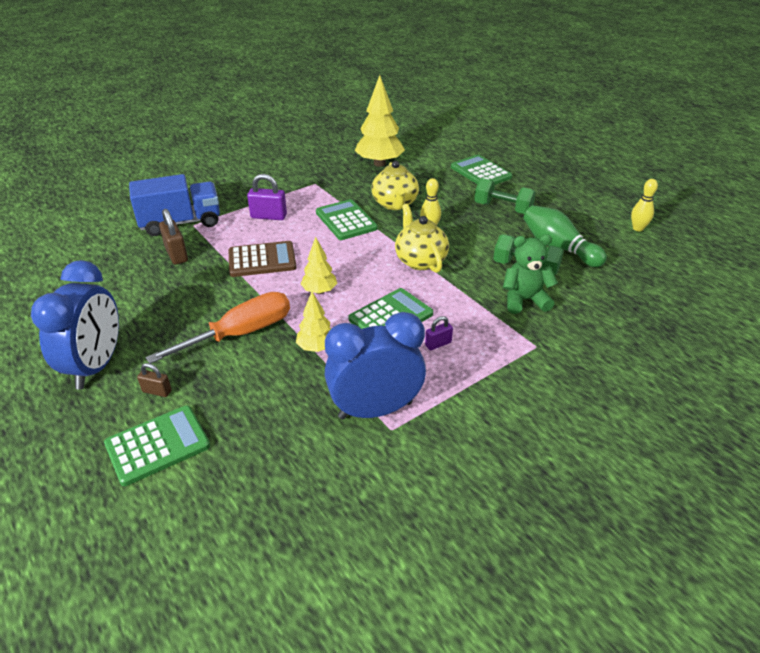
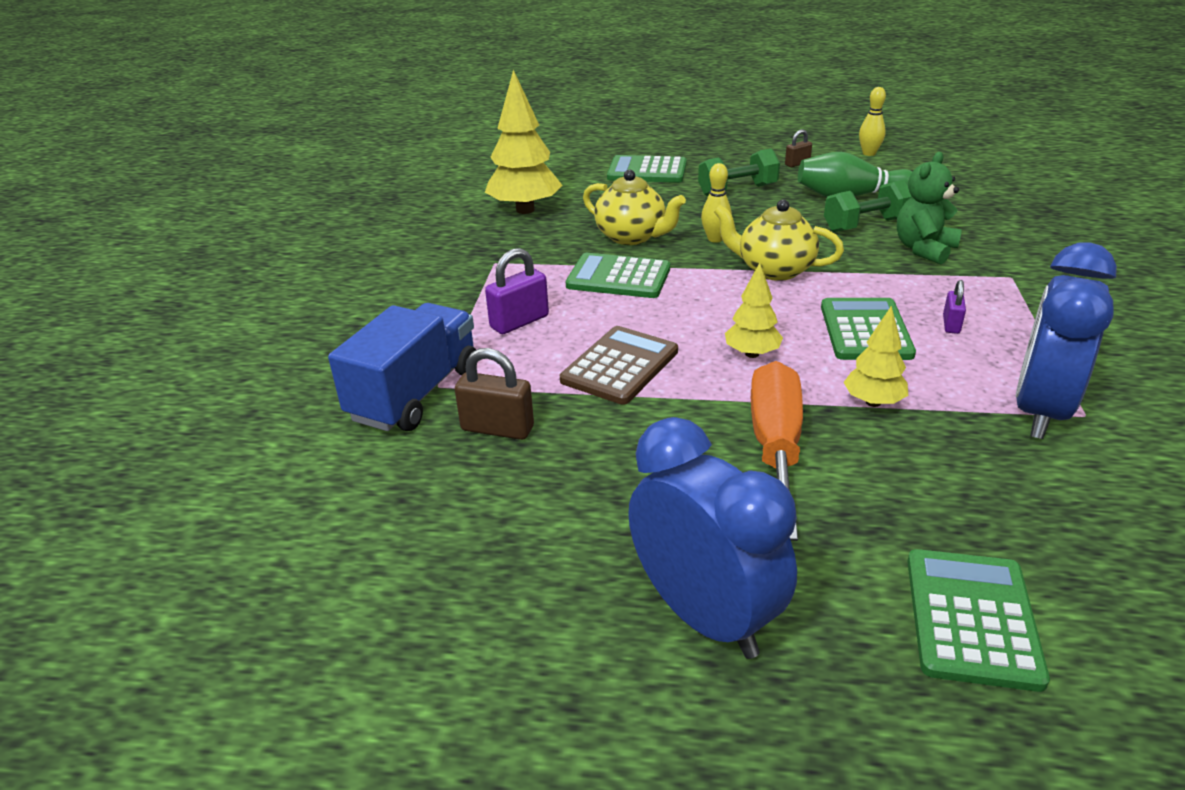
camera: 45 degrees left, 5 degrees down
brown padlock [137,363,172,397] -> brown padlock moved to [785,129,812,167]

